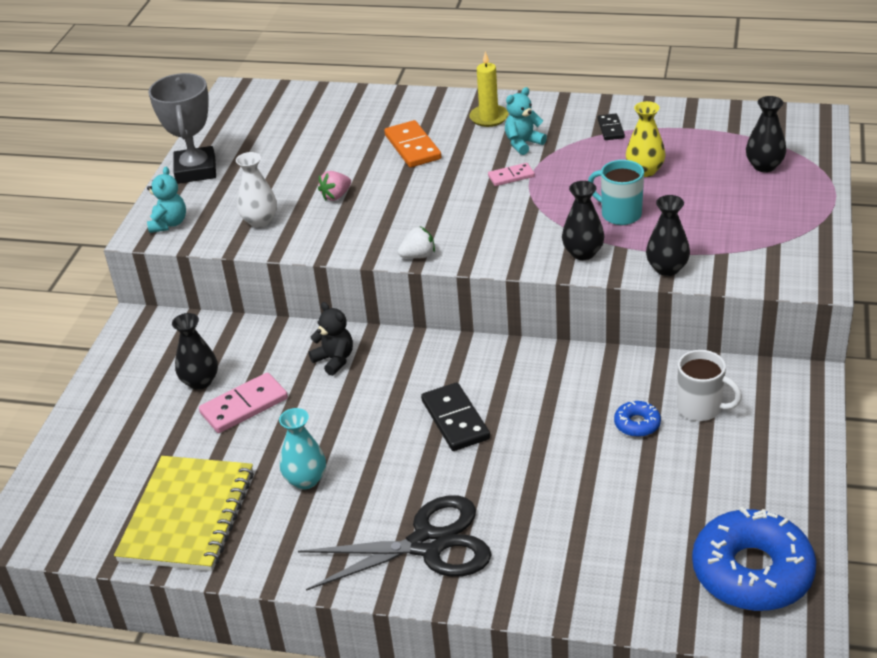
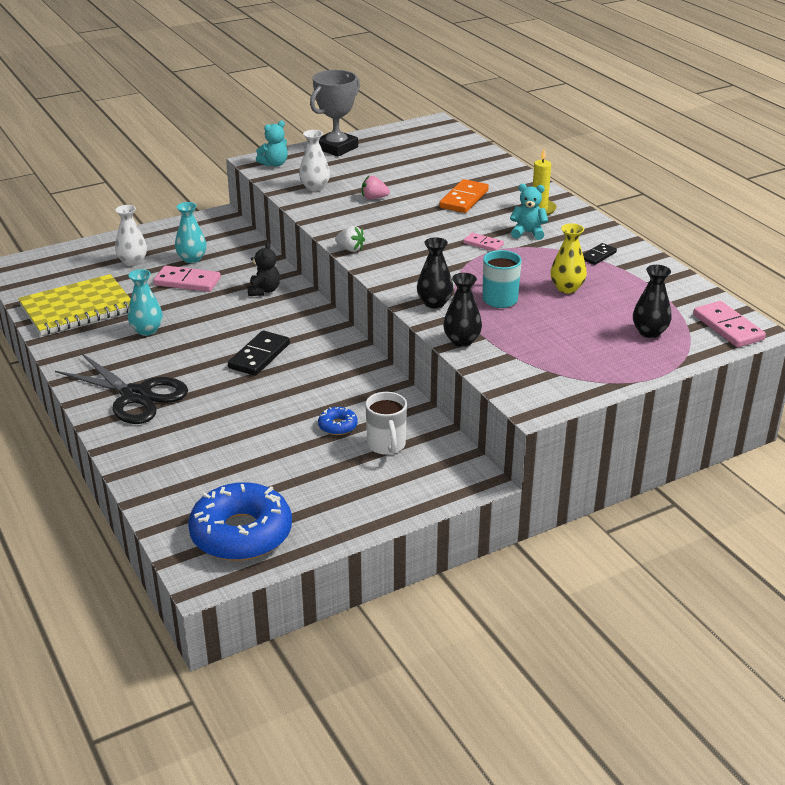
camera: 45 degrees right, 5 degrees down
black vase [172,313,218,390] -> turquoise vase [175,202,207,263]
none -> white vase [115,205,147,266]
none -> pink domino [693,301,766,347]

